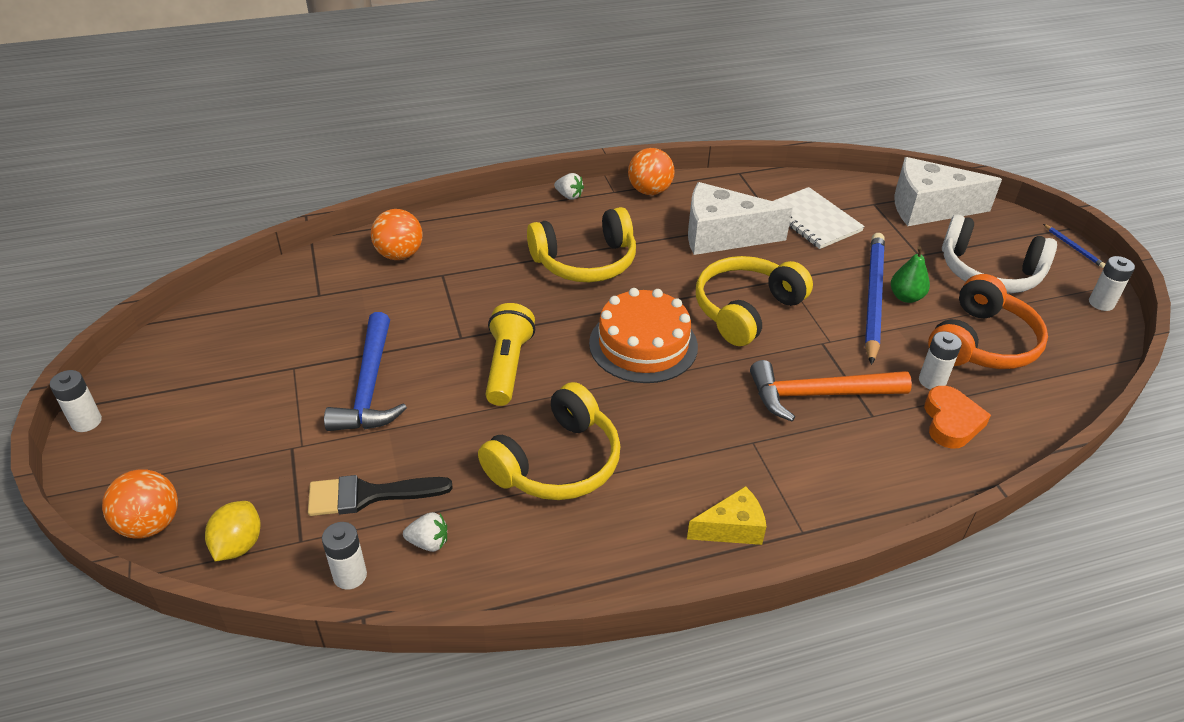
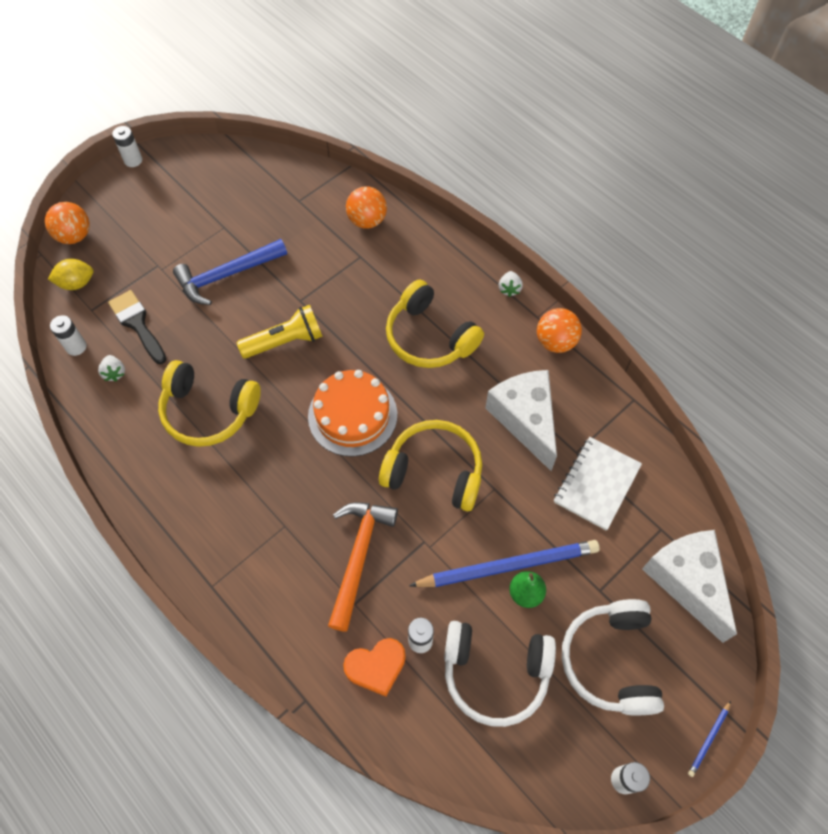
camera: 65 degrees right, 20 degrees up
yellow cheese [687,486,767,545] -> none
orange hammer [750,360,912,421] -> orange hammer turned 45 degrees clockwise [328,502,398,632]
orange headphones [928,274,1048,369] -> white headphones [444,621,556,727]

